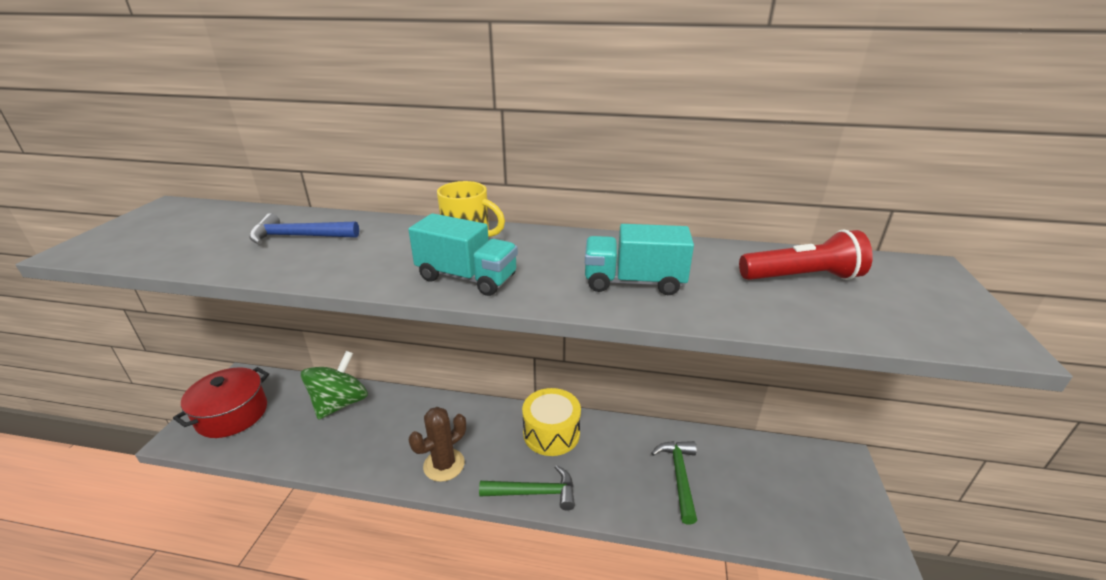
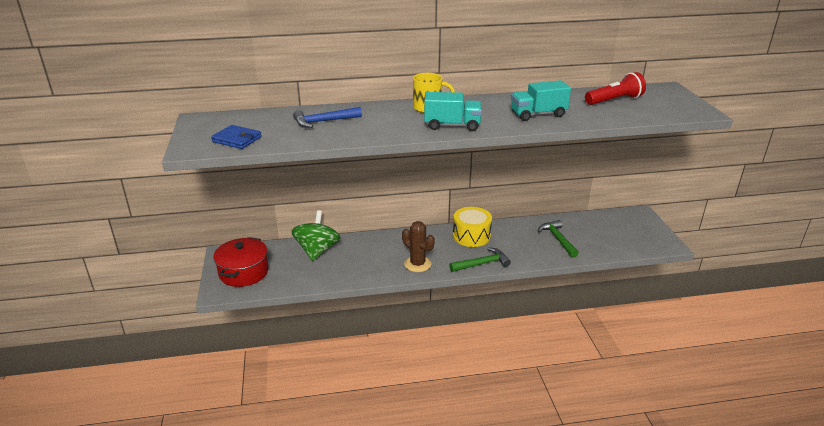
camera: 20 degrees left, 0 degrees up
brown cactus [409,407,466,482] -> brown cactus turned 75 degrees counterclockwise [402,221,435,272]
none -> blue wallet [211,125,262,149]

